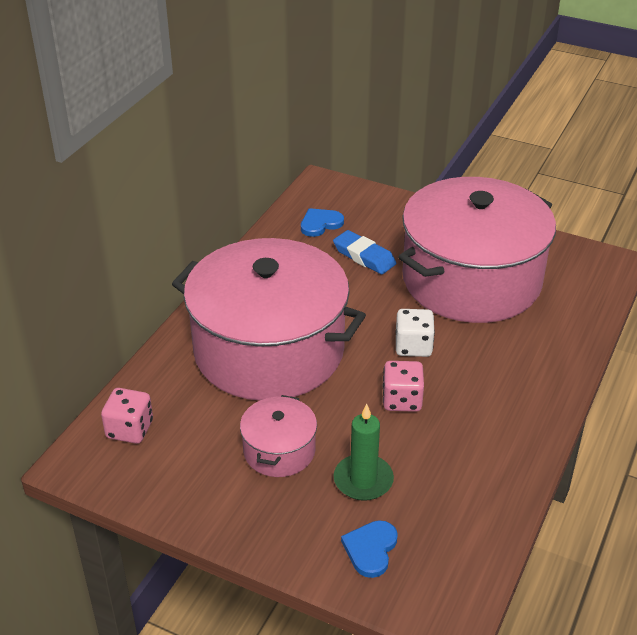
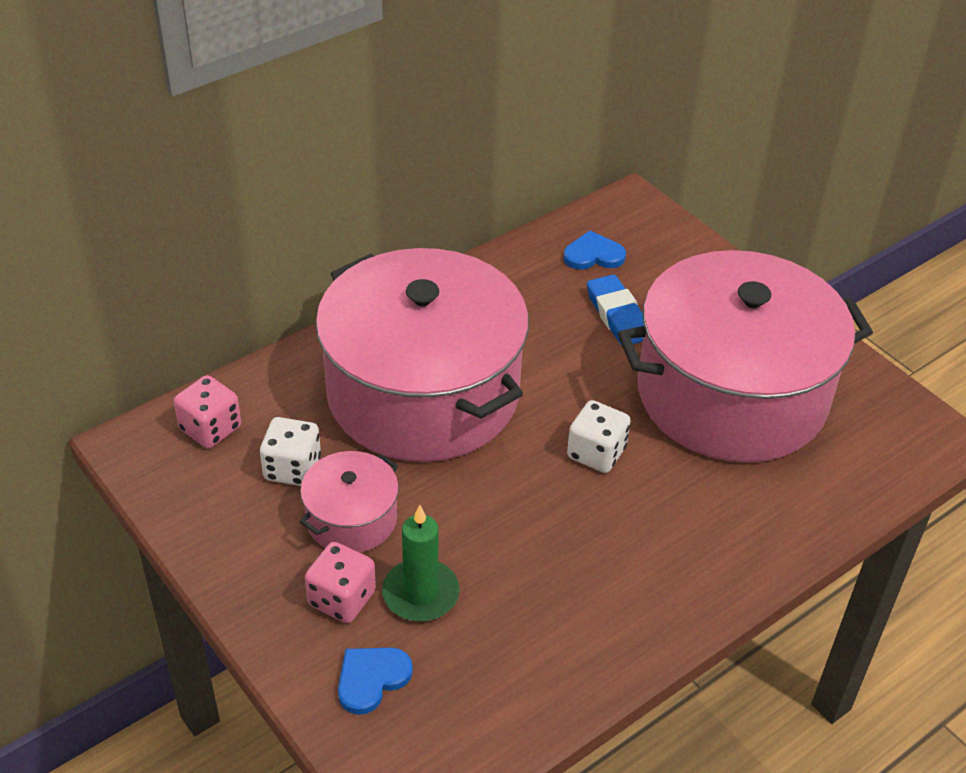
camera: 25 degrees right, 5 degrees up
pink dice [383,361,424,412] -> pink dice moved to [305,542,376,623]
none -> white dice [260,417,321,486]

